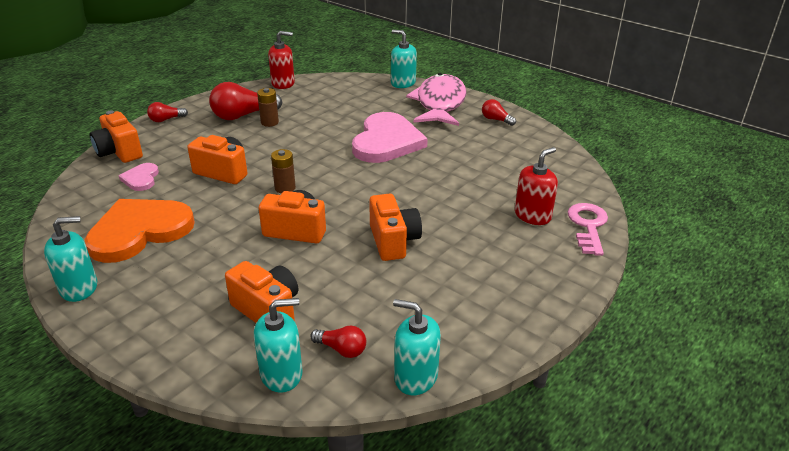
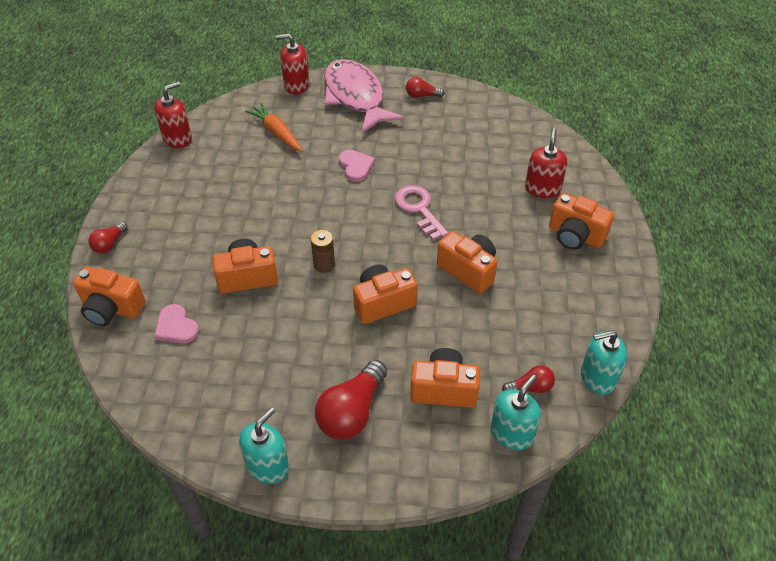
camera: 35 degrees left, 15 degrees up
orange heart [84,199,195,263] -> none
red light bulb [209,82,282,120] -> red light bulb moved to [315,360,387,440]
brown battery [257,88,279,127] -> none
pink heart [352,112,428,163] -> pink heart [338,150,375,182], size x0.47
turquoise soap dispenser [391,30,417,88] -> red soap dispenser [275,34,309,95]
pink key [568,203,608,256] -> pink key moved to [395,185,448,240]
none -> orange carrot [245,103,303,152]
none -> orange camera [549,193,614,250]

